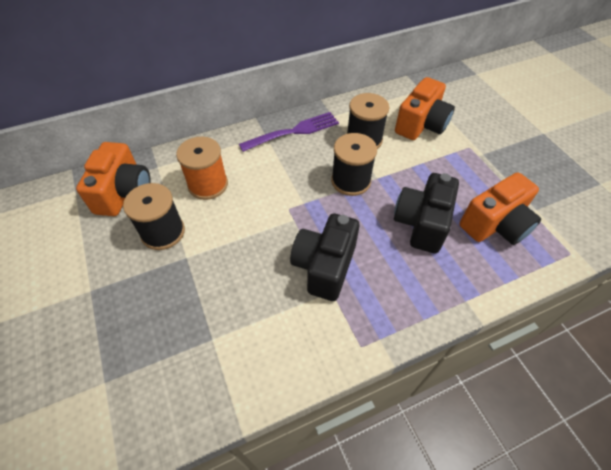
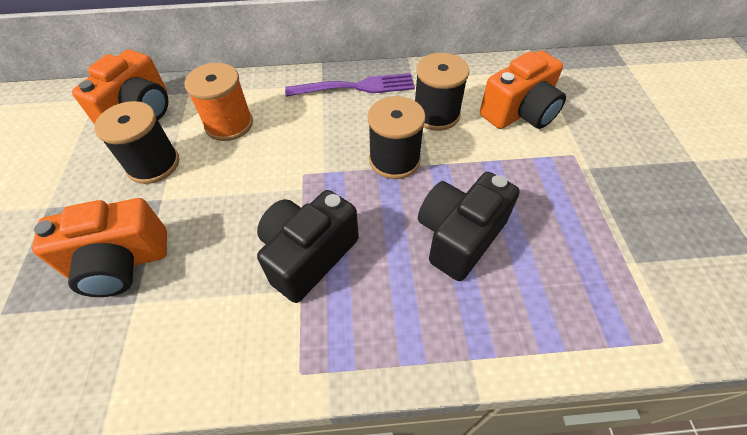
camera: 20 degrees right, 0 degrees up
orange camera [459,172,541,245] -> orange camera moved to [32,198,167,297]

